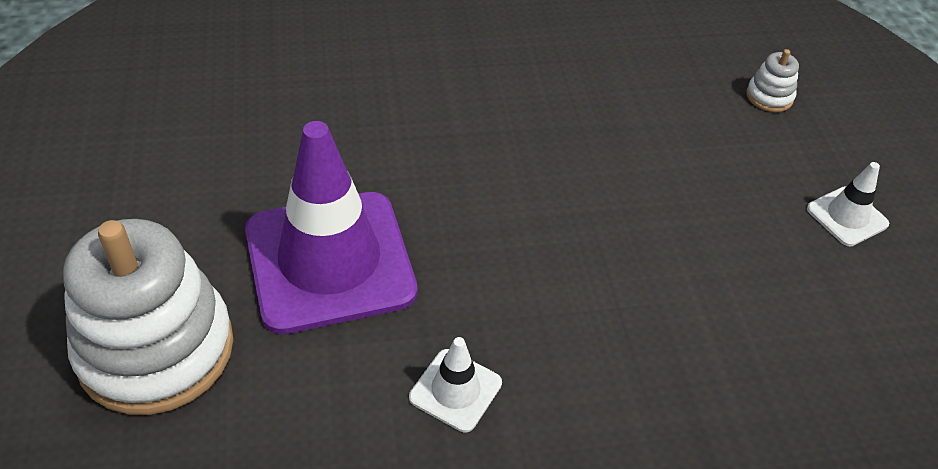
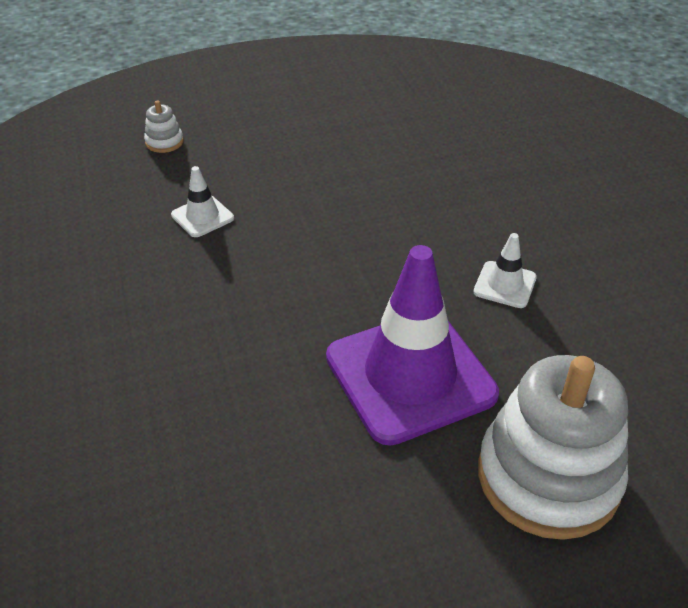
camera: 95 degrees left, 5 degrees down
white traffic cone [807,162,889,246] -> white traffic cone moved to [171,166,234,237]

